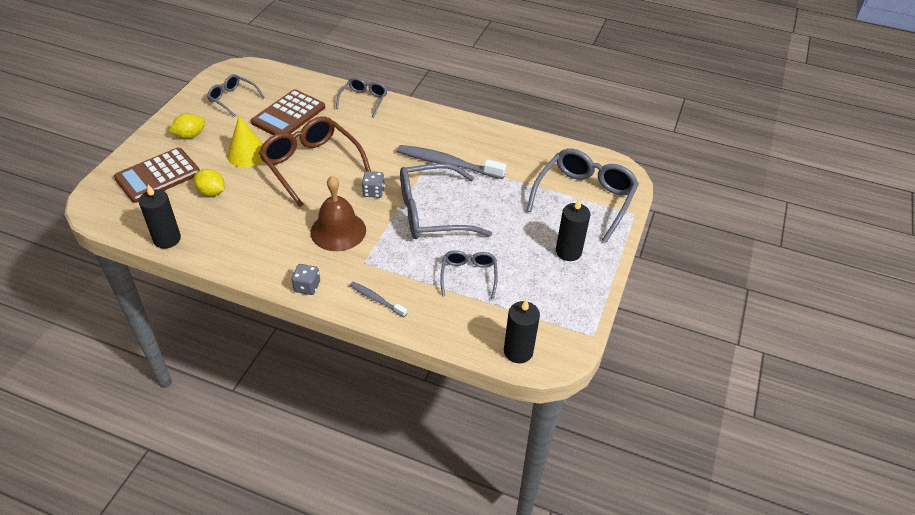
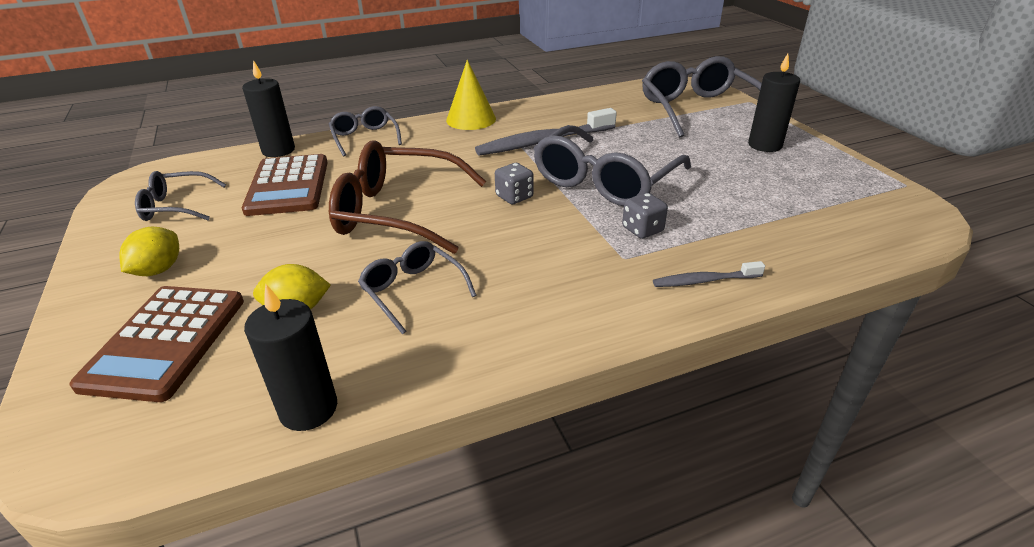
camera: 40 degrees left, 10 degrees down
yellow cone [227,116,263,167] -> yellow cone moved to [446,60,496,130]
grey dice [291,264,320,295] -> grey dice moved to [622,193,668,239]
brown bell [310,176,366,251] -> none
grey glasses [440,250,498,299] -> grey glasses moved to [358,241,477,334]
black candle [504,299,540,363] -> black candle moved to [242,60,295,157]

